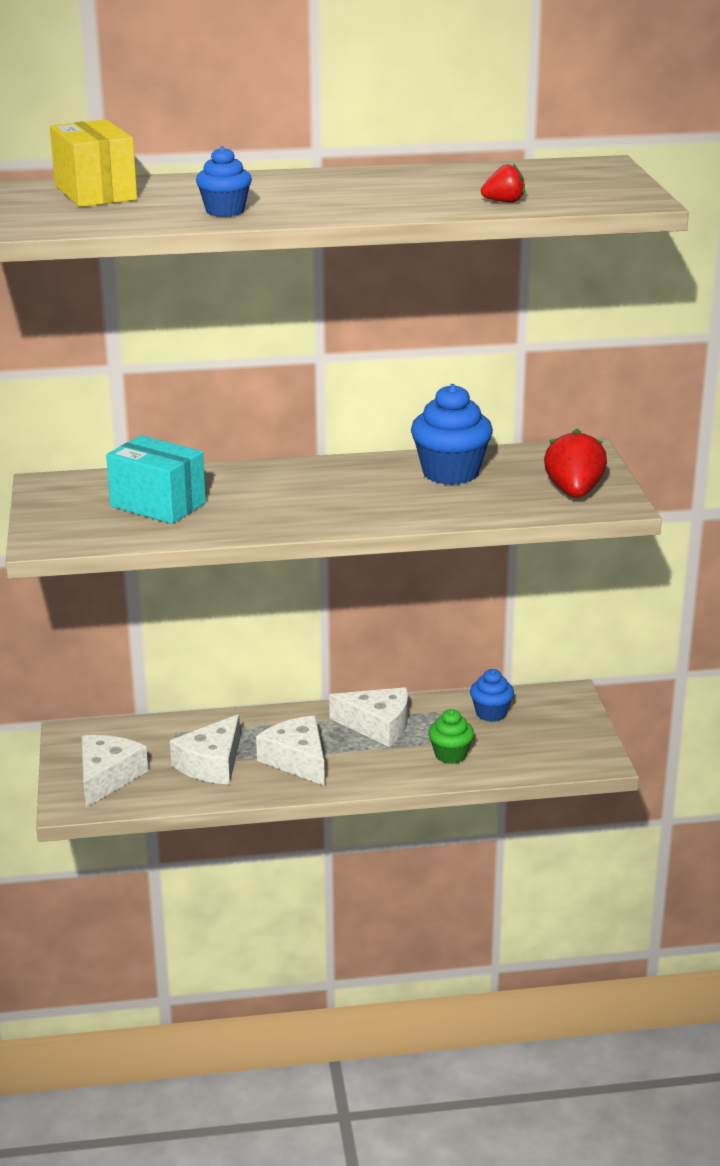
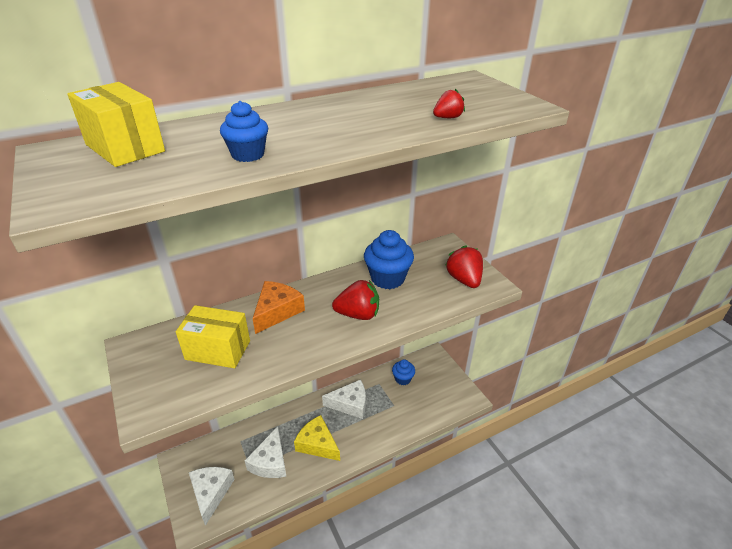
camera: 20 degrees left, 10 degrees up
turquoise box [106,435,206,524] -> yellow box [176,305,250,368]
white cheese [256,715,325,786] -> yellow cheese [294,415,340,461]
green cupcake [428,709,474,764] -> none
none -> orange cheese [253,281,305,334]
none -> red strawberry [332,280,379,320]

